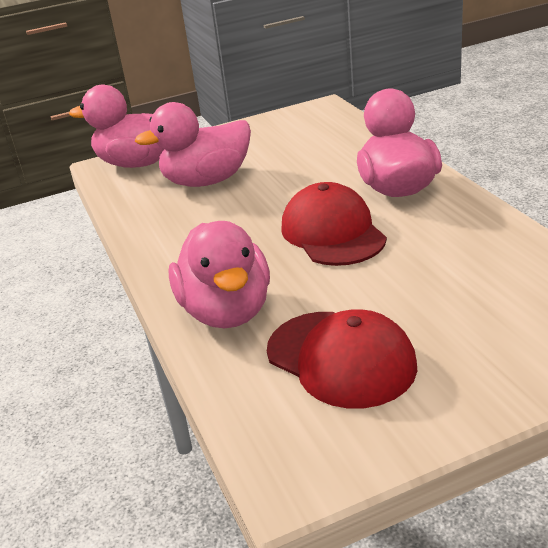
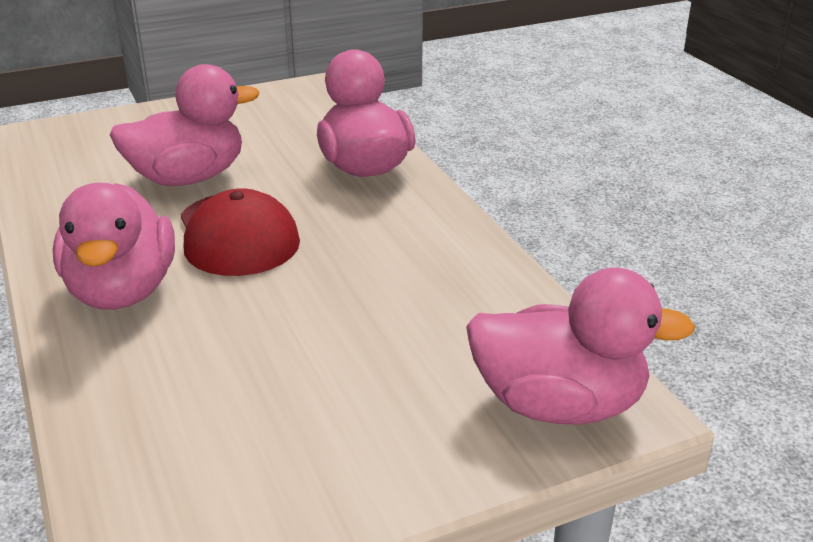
camera: 175 degrees right, 0 degrees up
pink duck [135,102,251,187] -> pink duck moved to [110,64,259,186]
red cap [267,309,417,409] -> none

